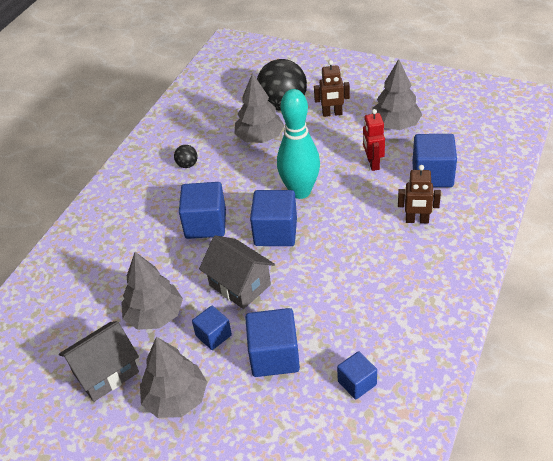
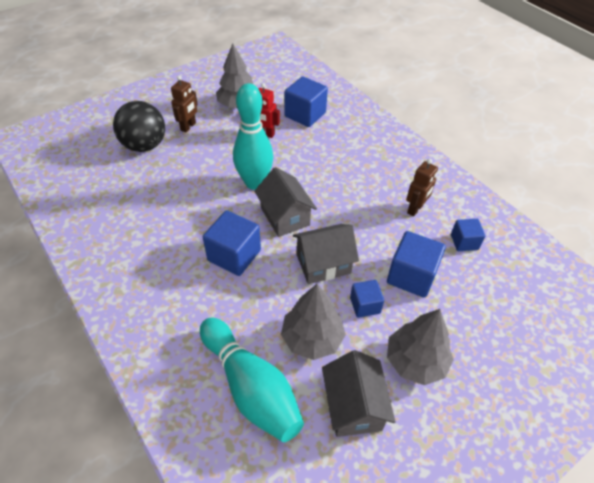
camera: 65 degrees left, 5 degrees up
black ball [174,145,198,168] -> none
grey tree [234,73,284,143] -> none
blue cube [250,190,297,246] -> grey house [254,167,317,237]
brown robot [398,165,441,223] -> brown robot moved to [406,159,438,217]
none -> turquoise bowling pin [200,317,304,442]

